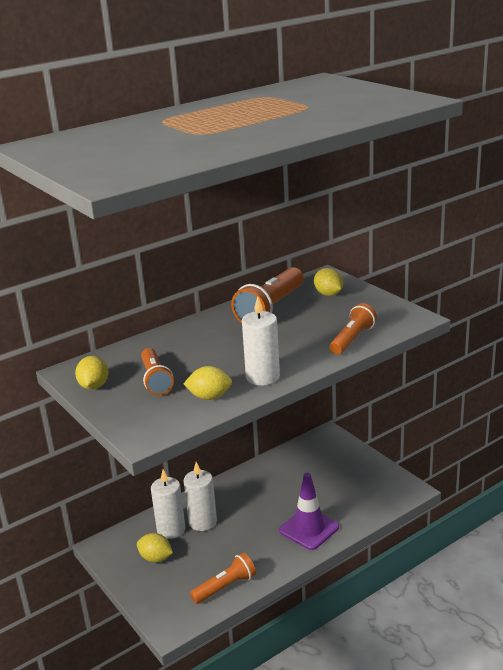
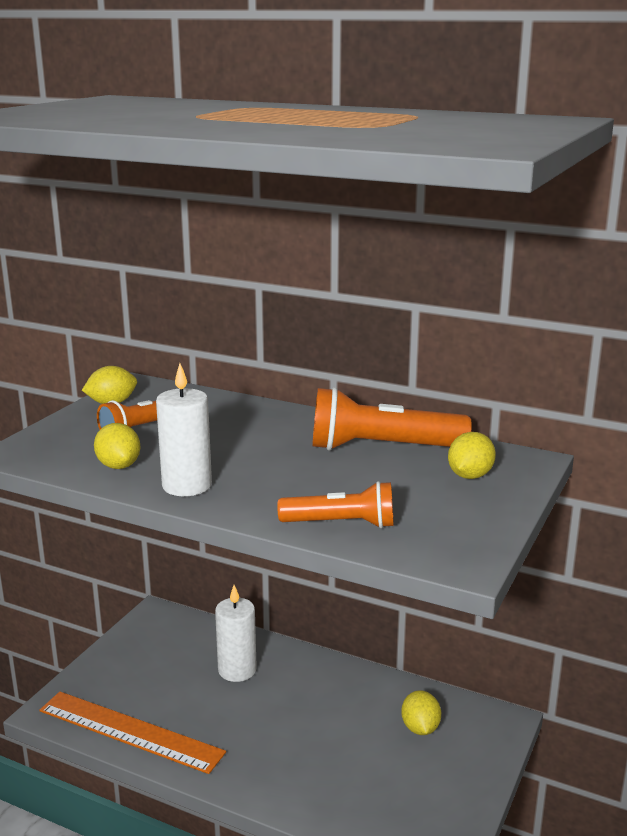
camera: 60 degrees right, 5 degrees down
yellow lemon [137,533,173,562] -> yellow lemon moved to [401,690,441,735]
white candle [151,469,185,539] -> none
orange flashlight [190,553,256,604] -> orange ruler [39,692,226,774]
purple traffic cone [279,473,339,550] -> none

